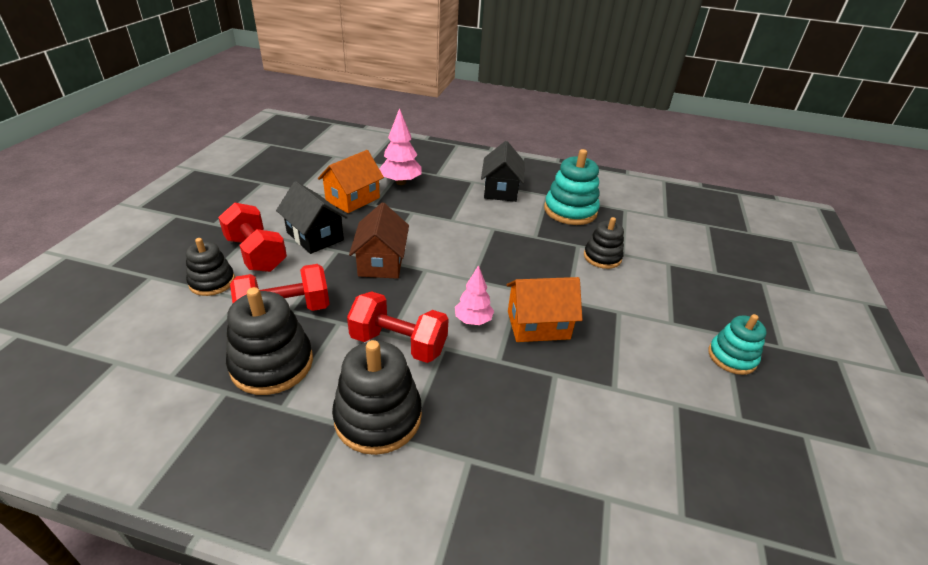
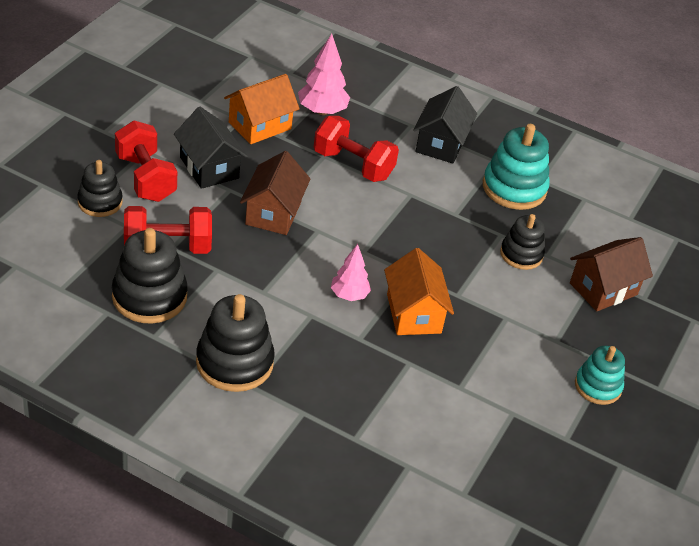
camera: 10 degrees right, 5 degrees up
red dumbbell [347,291,449,363] -> red dumbbell moved to [314,116,399,182]
orange house [506,277,582,342] -> orange house turned 75 degrees clockwise [384,248,454,335]
none -> brown house [570,237,653,311]

